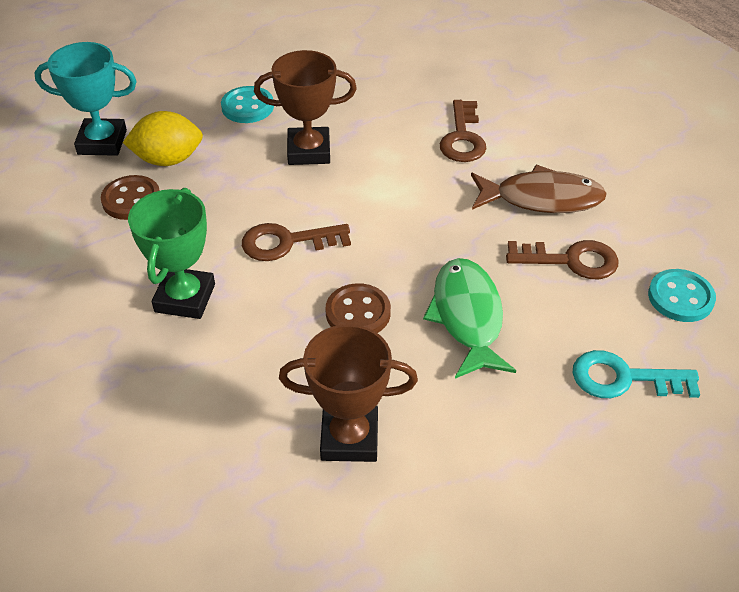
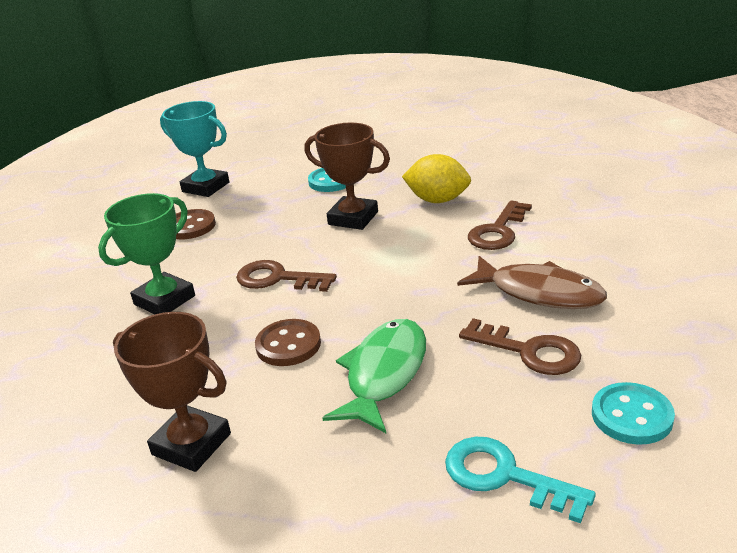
camera: 30 degrees right, 15 degrees down
yellow lemon [123,111,203,166] -> yellow lemon moved to [402,154,471,203]

